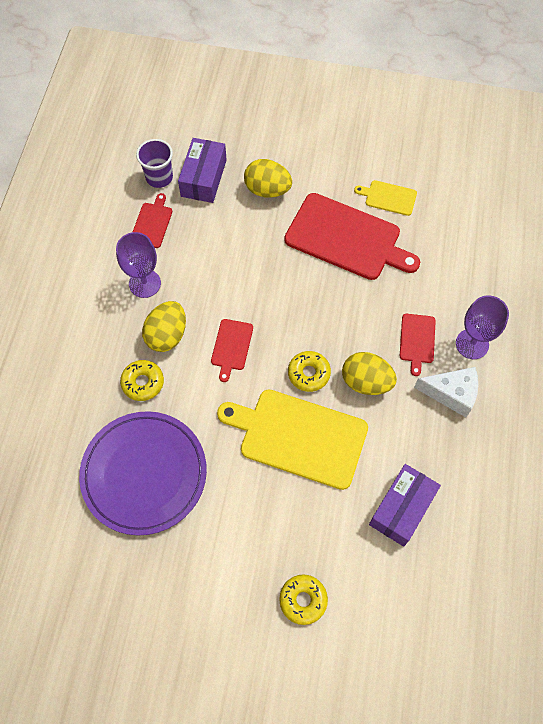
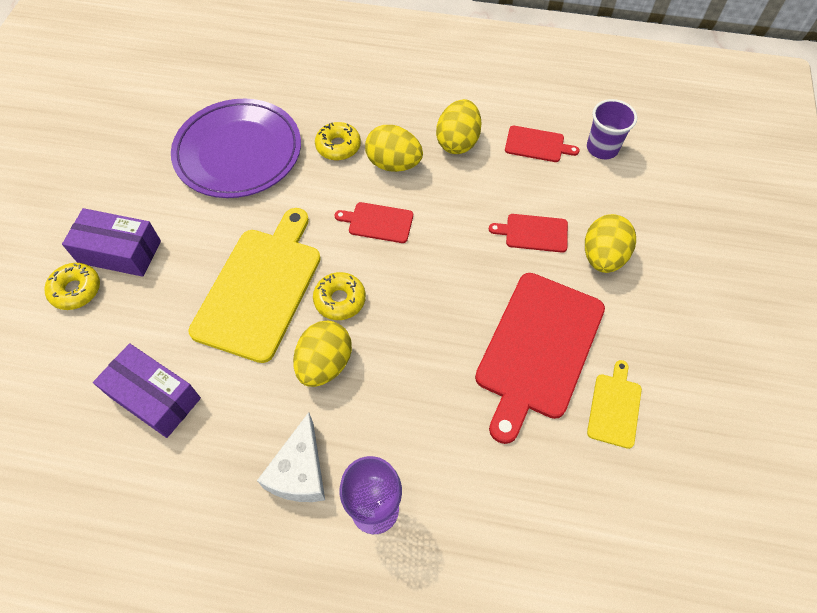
camera: 90 degrees right, 5 degrees down
purple goblet [116,232,161,298] -> yellow egg [436,99,482,154]
purple box [178,138,227,203] -> purple box moved to [62,208,161,277]
red cutting board [400,314,436,376] -> red cutting board moved to [489,214,568,253]

